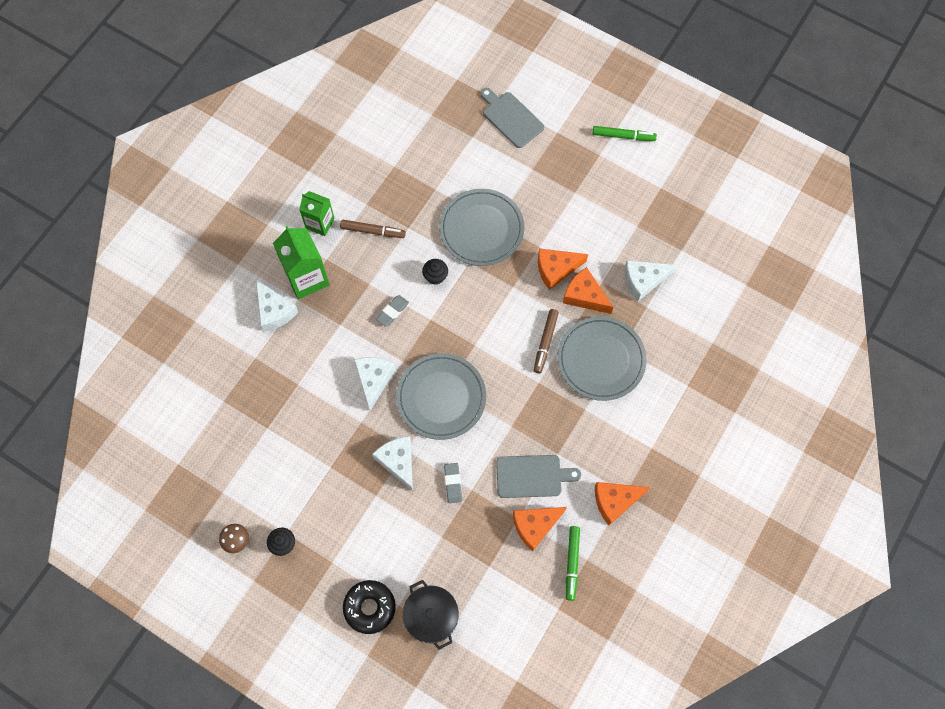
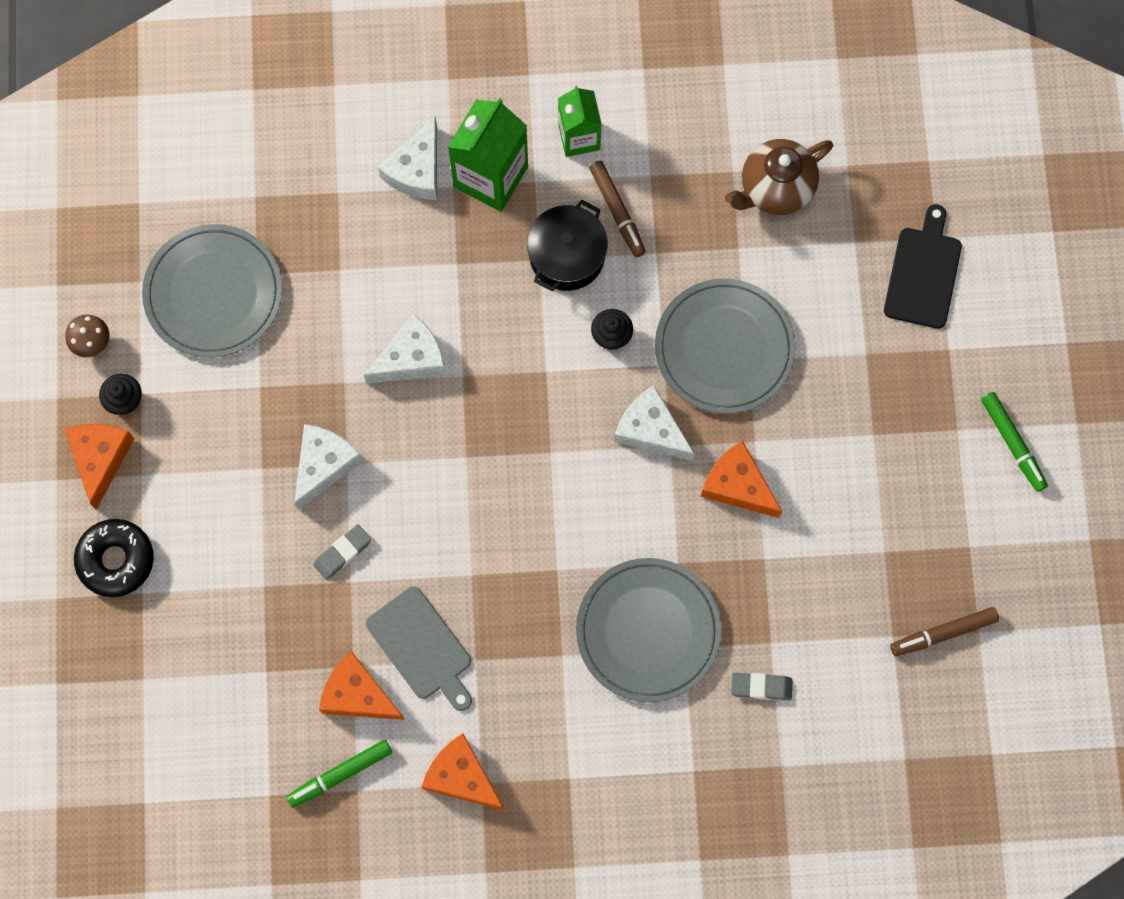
camera: 55 degrees right, 5 degrees up
grey eraser [376,295,409,327] -> grey eraser moved to [731,673,793,700]
grey plate [396,353,486,440] -> grey plate moved to [142,224,282,358]
black pot [402,580,459,650] -> black pot moved to [527,200,608,292]
grey cutting board [481,88,544,148] -> black cutting board [884,204,962,329]
brown marker [534,309,559,373] -> brown marker moved to [890,607,999,656]
orange cheese [563,267,613,314] -> orange cheese moved to [64,424,134,510]
white cheese [624,260,676,301] -> white cheese moved to [614,385,695,461]
none -> brown teapot [725,139,833,215]

